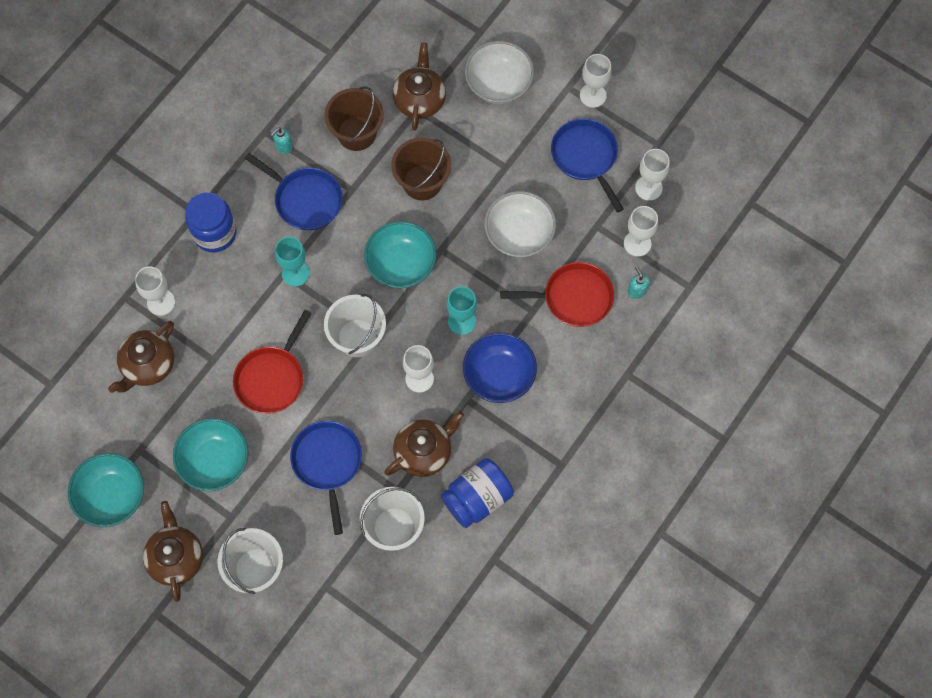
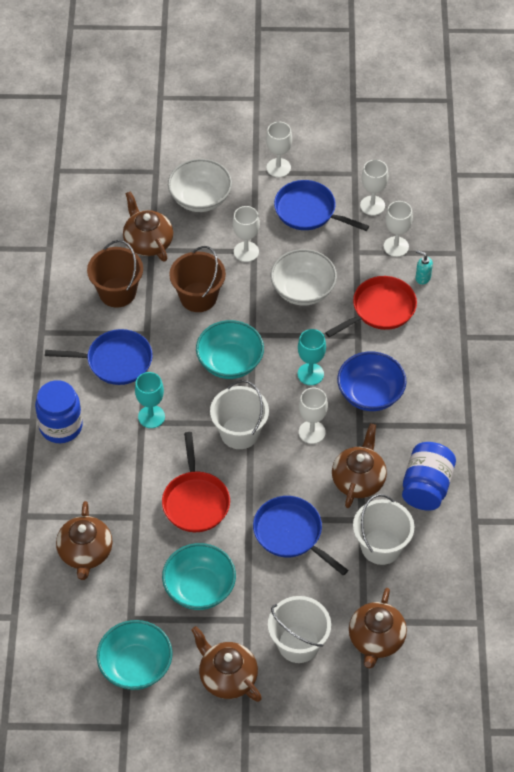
camera: 35 degrees left, 15 degrees down
white goblet [135,266,175,316] -> white goblet moved to [233,206,260,262]
turquoise soap dispenser [270,127,292,154] -> none
none -> brown teapot [349,588,407,668]

